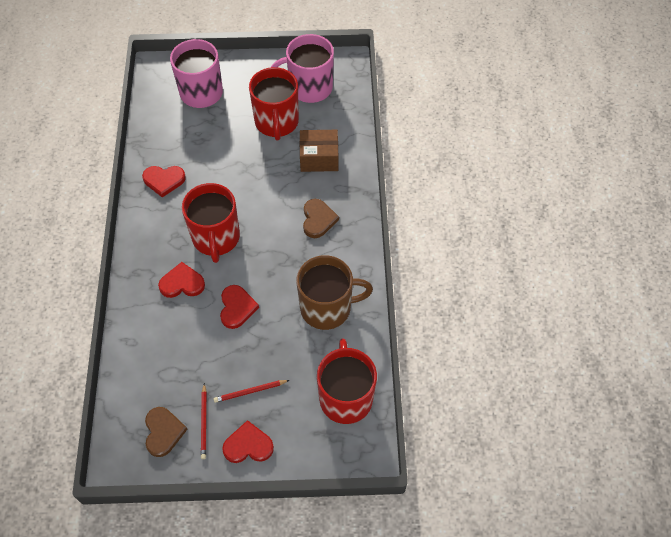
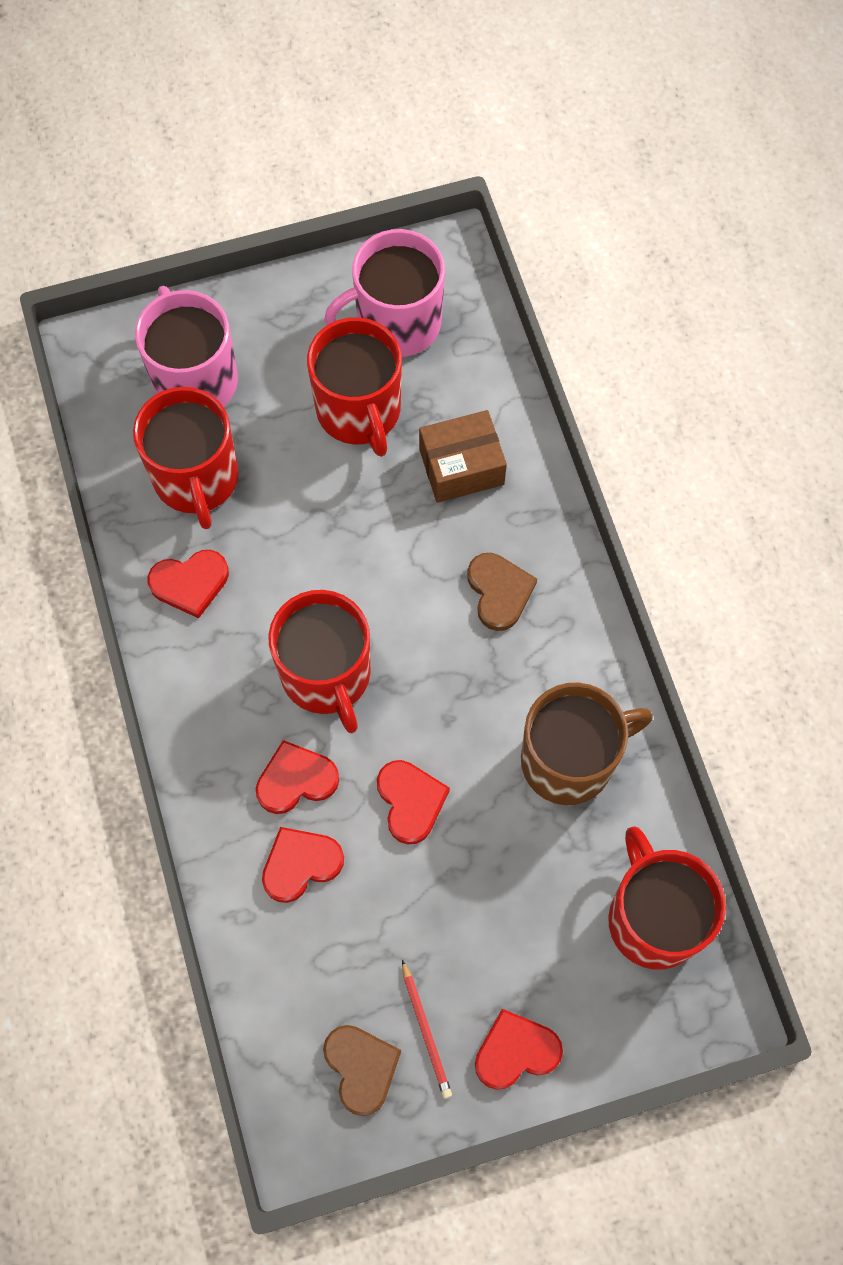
camera: 15 degrees left, 10 degrees up
red pencil [213,380,289,403] -> none
none -> red mug [133,387,239,529]
none -> red heart [262,827,344,903]

